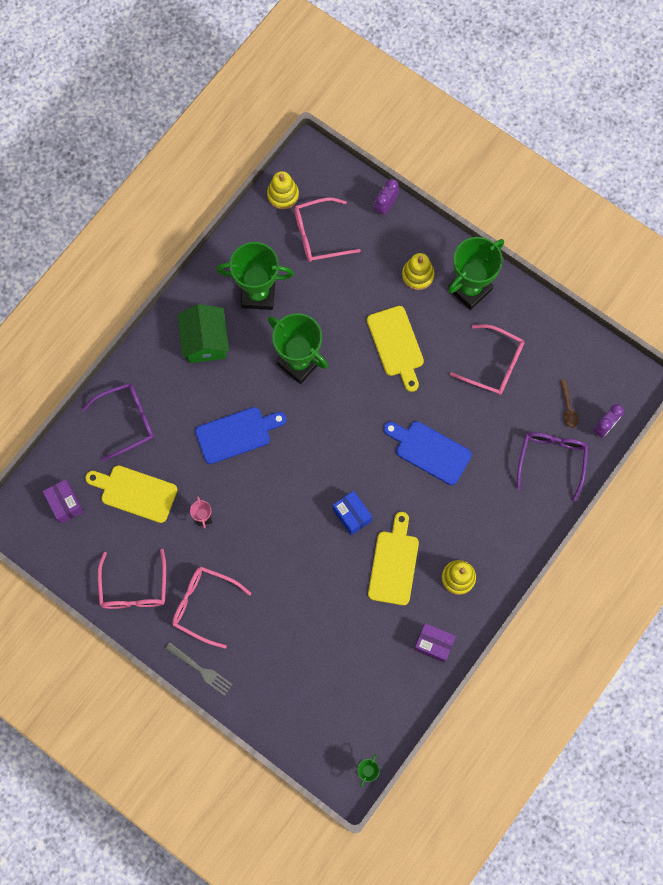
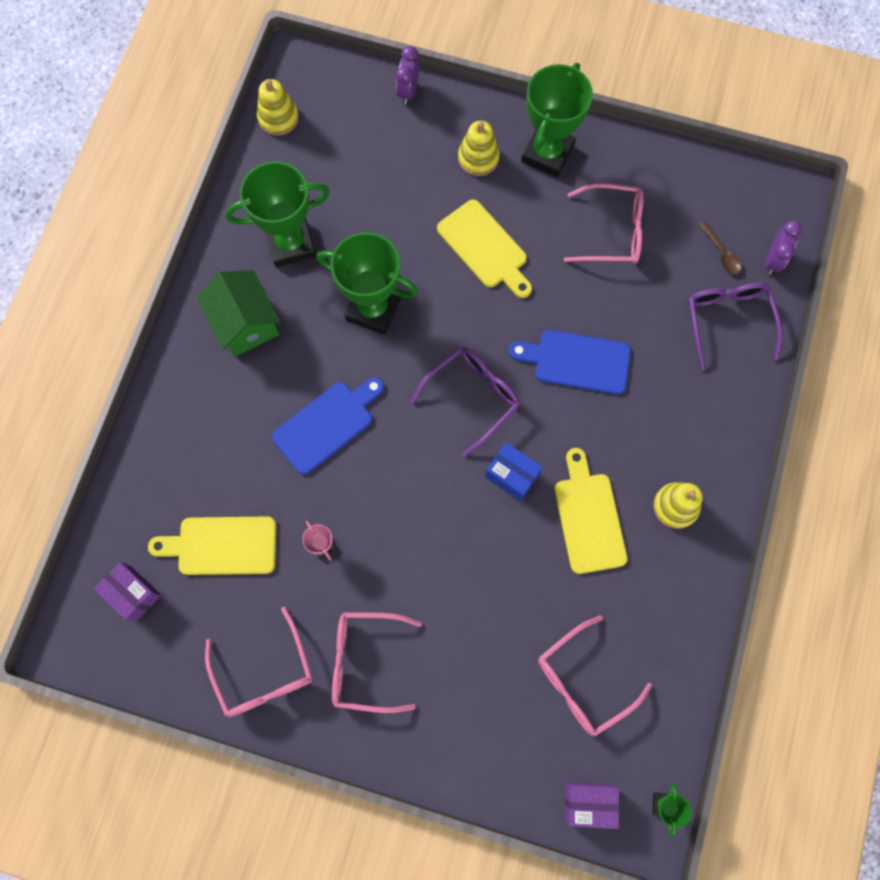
camera: 20 degrees left, 0 degrees up
purple glasses [82,383,154,461] -> purple glasses moved to [410,347,520,457]
grey fork [165,642,233,696] -> none
pink glasses [294,198,361,262] -> pink glasses moved to [538,615,652,736]
purple box [414,623,456,663] -> purple box moved to [565,782,619,829]

